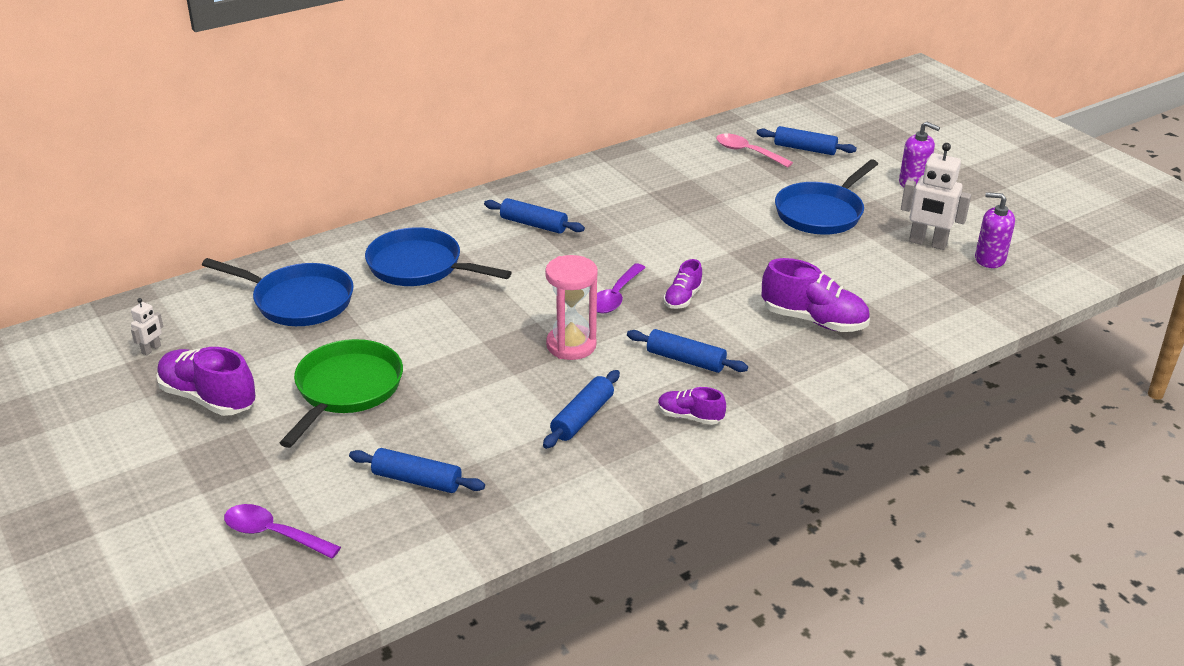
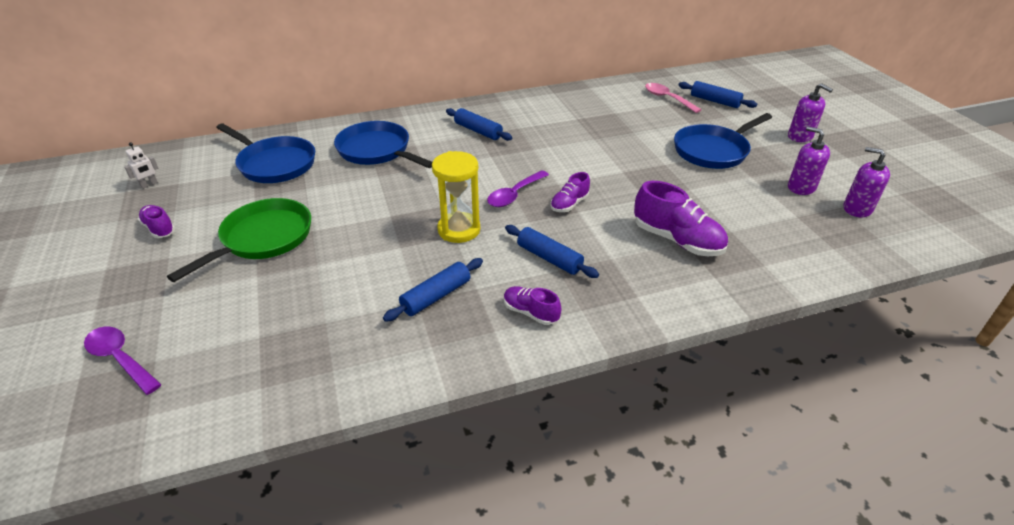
camera: 15 degrees right, 5 degrees up
purple shoe [156,347,256,416] -> purple shoe [138,205,175,238], size x0.56
blue rolling pin [349,448,485,493] -> none
pink hourglass [545,255,598,360] -> yellow hourglass [432,151,480,243]
white robot [901,143,971,250] -> purple soap dispenser [788,126,830,195]

